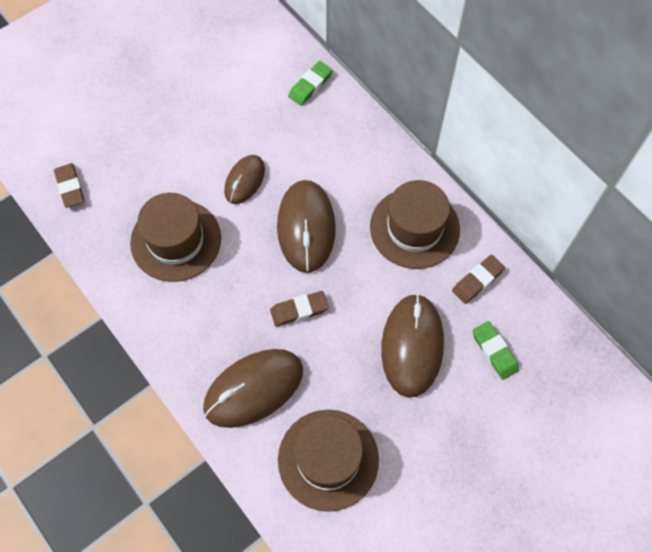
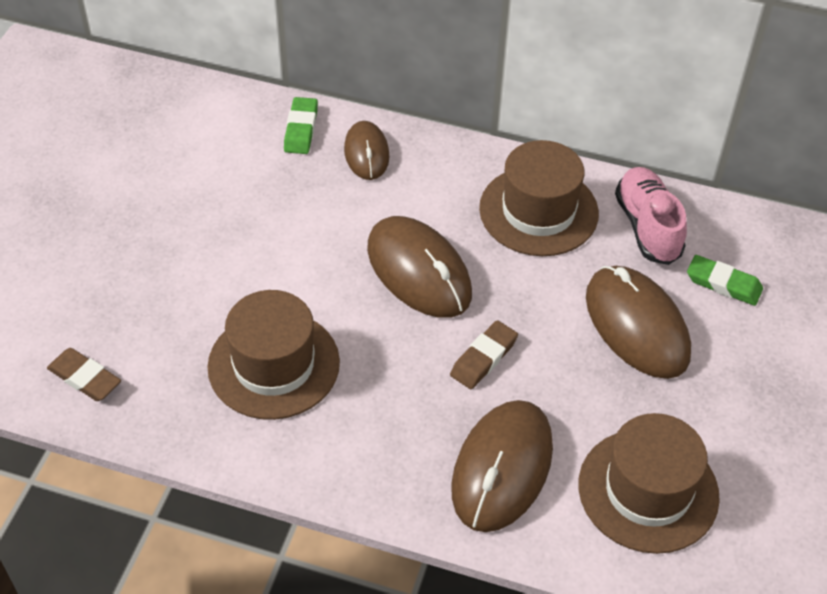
camera: 35 degrees left, 15 degrees down
brown mouse [224,155,265,204] -> brown mouse moved to [344,121,389,180]
brown eraser [452,255,505,304] -> pink shoe [615,167,687,265]

